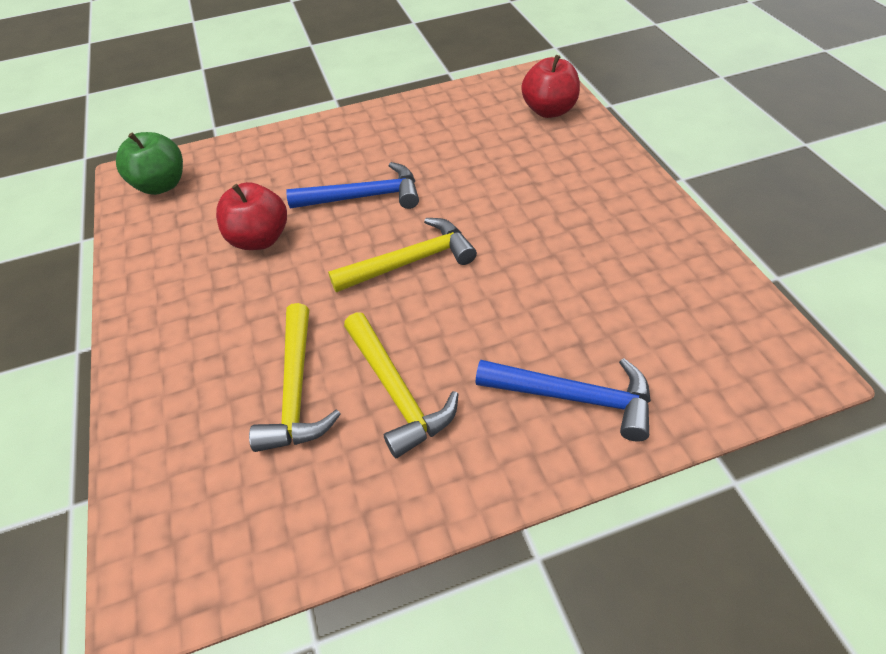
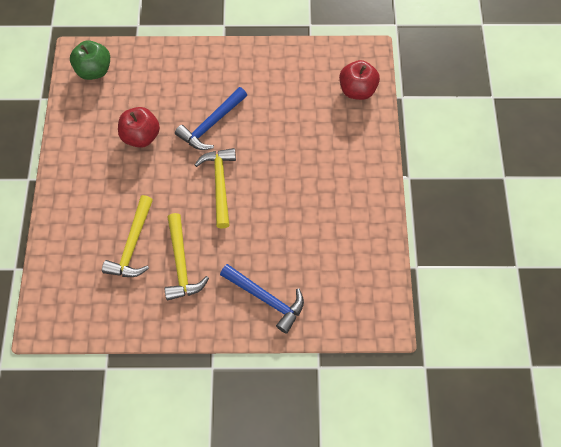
camera: 15 degrees right, 15 degrees up
blue hammer [286,162,419,209] -> blue hammer turned 120 degrees clockwise [175,87,247,150]
yellow hammer [328,218,477,293] -> yellow hammer turned 90 degrees counterclockwise [195,148,236,229]

